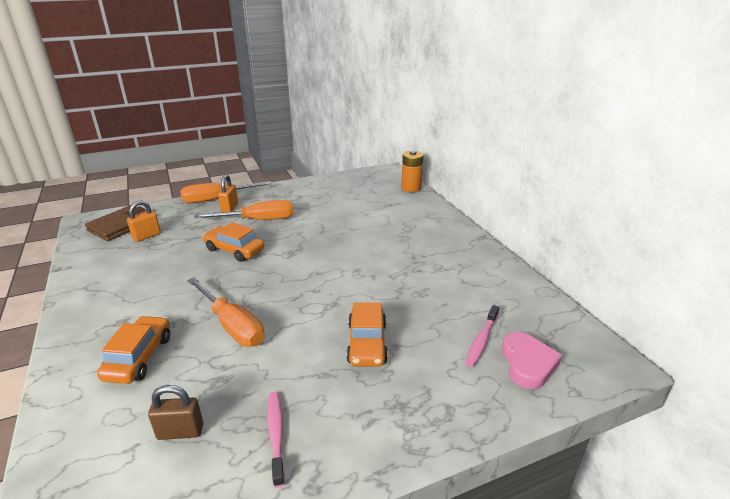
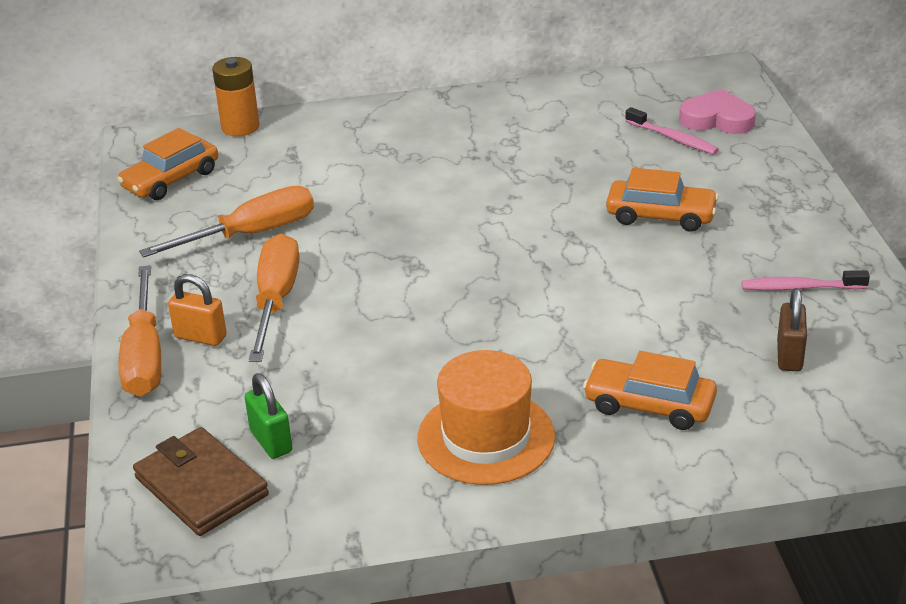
camera: 75 degrees left, 5 degrees up
orange padlock [127,201,161,242] -> green padlock [245,373,292,459]
orange screwdriver [187,277,264,347] -> orange screwdriver moved to [139,186,314,258]
orange car [203,222,264,262] -> orange car moved to [117,128,218,200]
none -> orange hat [418,350,555,485]

